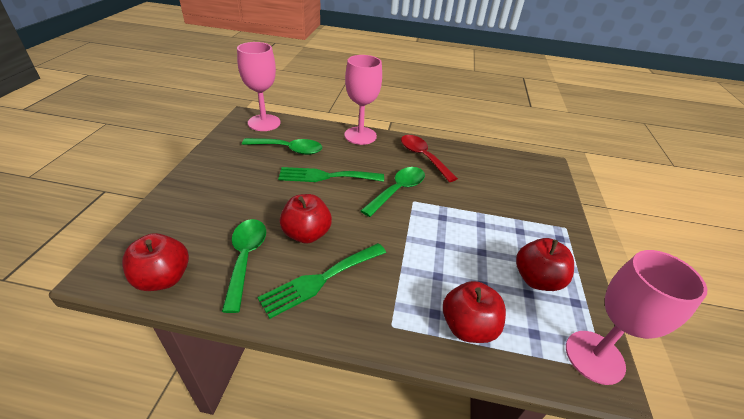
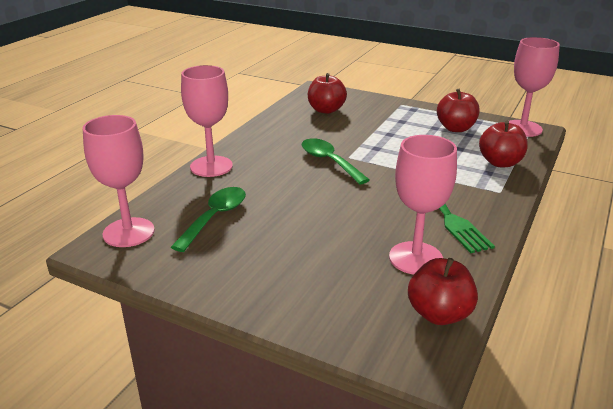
camera: 70 degrees left, 10 degrees down
green spoon [222,219,266,313] -> pink goblet [389,135,457,275]
green fork [278,167,384,182] -> none
red apple [280,194,332,244] -> red apple moved to [308,73,347,114]
red spoon [401,135,458,182] -> none

